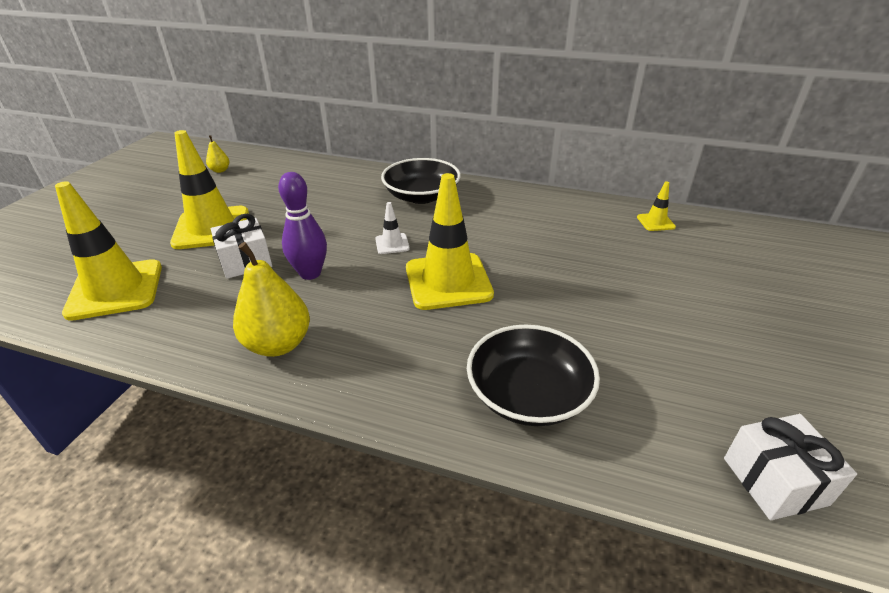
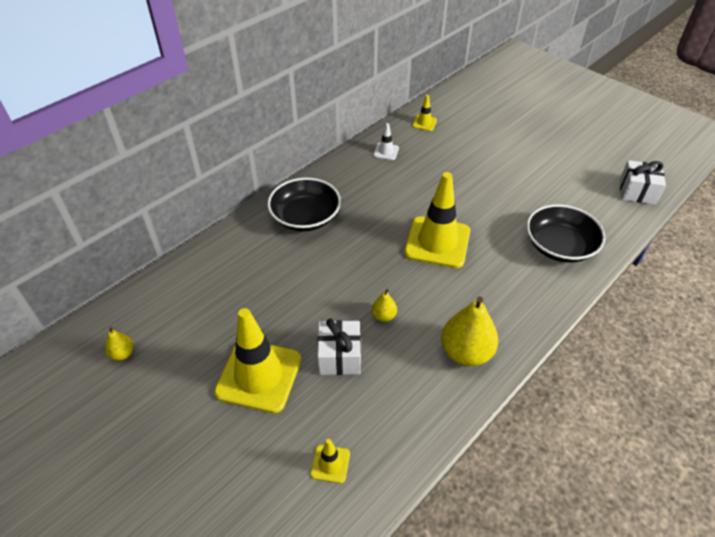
camera: 65 degrees left, 10 degrees up
yellow traffic cone [55,181,162,321] -> yellow traffic cone [310,439,350,483], size x0.45
purple bowling pin [278,172,327,280] -> yellow pear [372,289,397,322]
white traffic cone [375,202,410,254] -> white traffic cone moved to [373,123,399,160]

